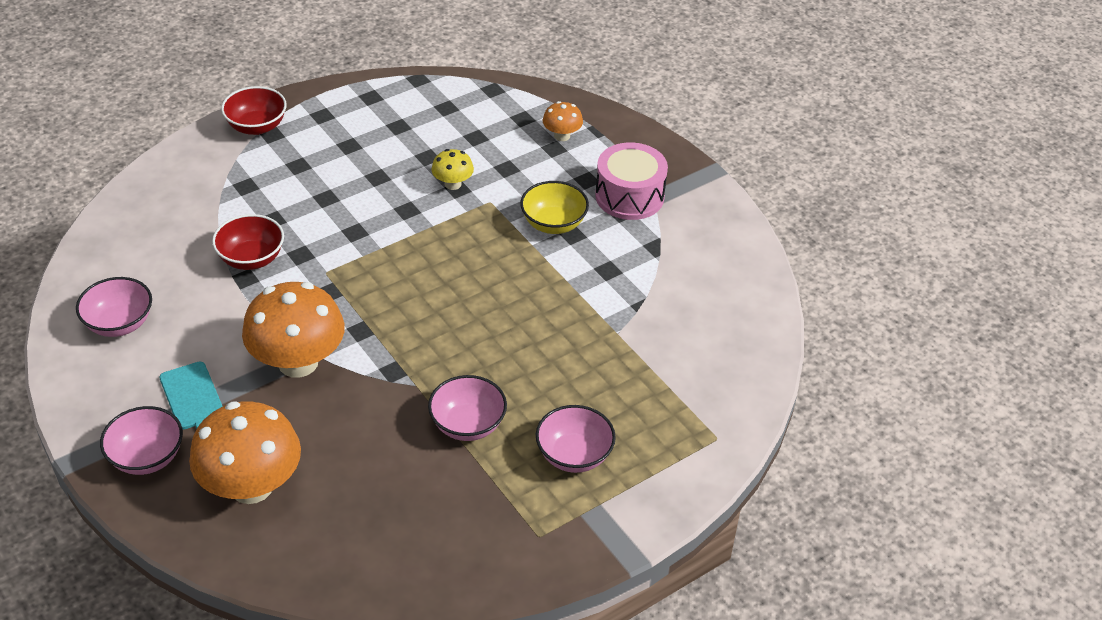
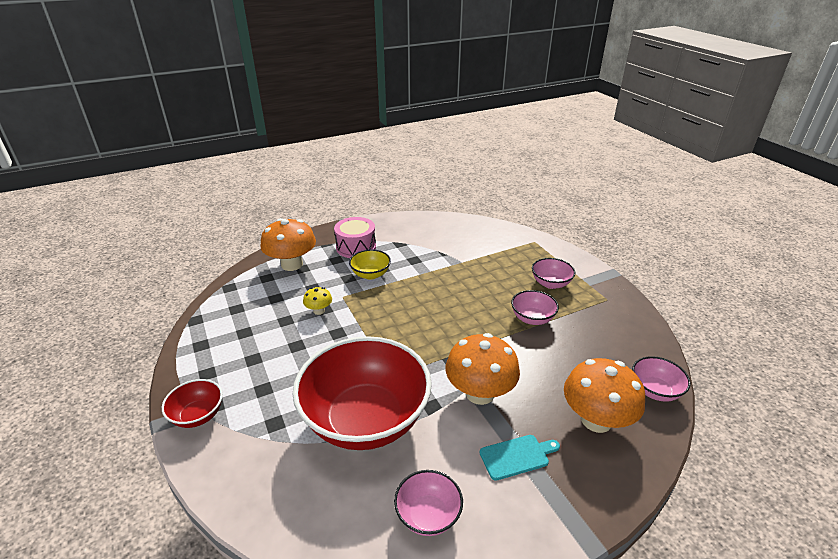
camera: 80 degrees left, 10 degrees down
pink bowl [100,406,183,475] -> pink bowl moved to [632,356,691,402]
red bowl [212,214,284,270] -> red bowl [293,336,432,450], size x2.29
orange mushroom [543,101,583,141] -> orange mushroom [260,218,316,271], size x2.09

